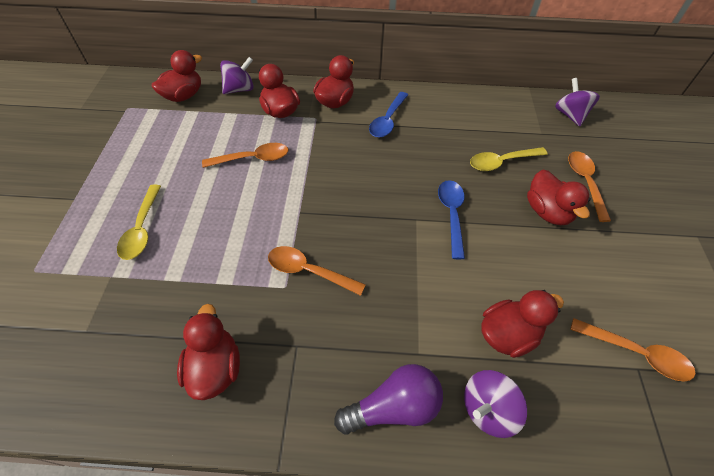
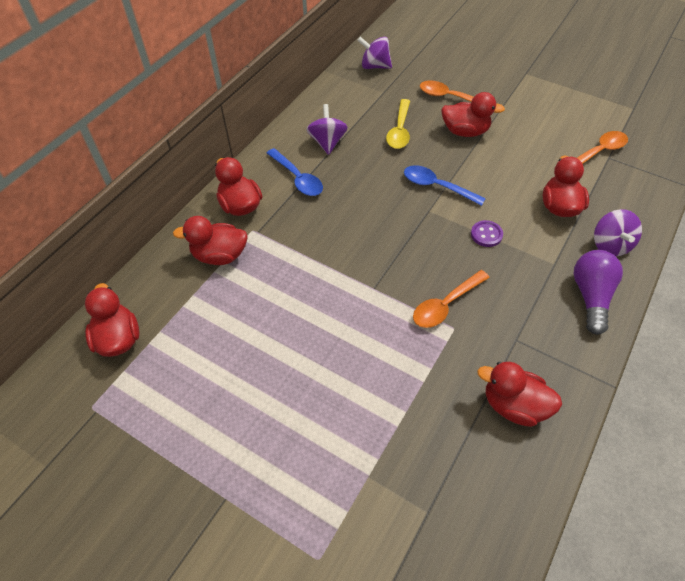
camera: 60 degrees left, 0 degrees up
yellow spoon [117,185,161,260] -> none
orange spoon [202,143,288,168] -> none
purple spinning top [220,57,254,94] -> purple spinning top moved to [306,104,348,155]
none -> purple button [471,220,503,247]

